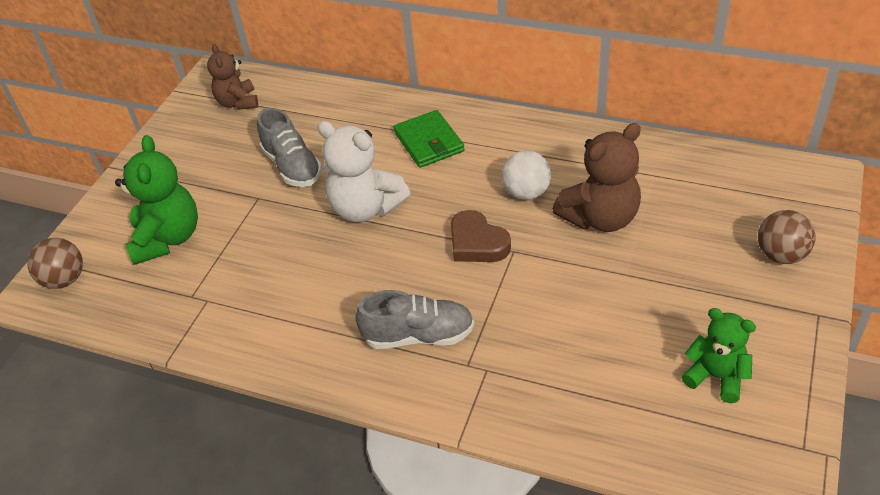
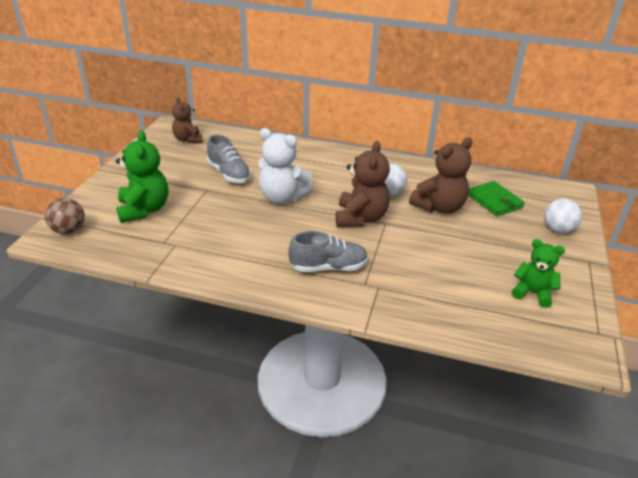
camera: 10 degrees left, 10 degrees down
green wallet [394,110,464,168] -> green wallet moved to [468,181,525,216]
brown heart [451,210,511,262] -> brown teddy bear [336,141,390,227]
brown ball [758,210,816,264] -> white ball [544,198,582,233]

